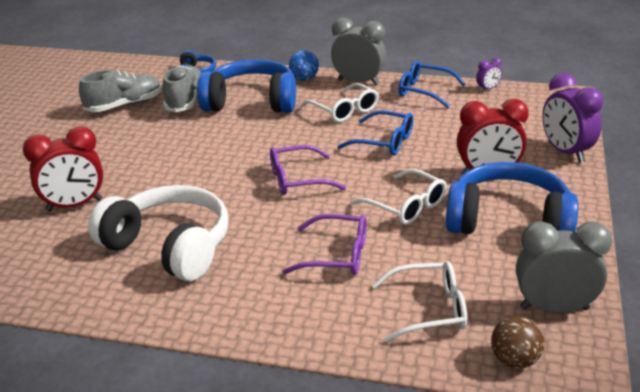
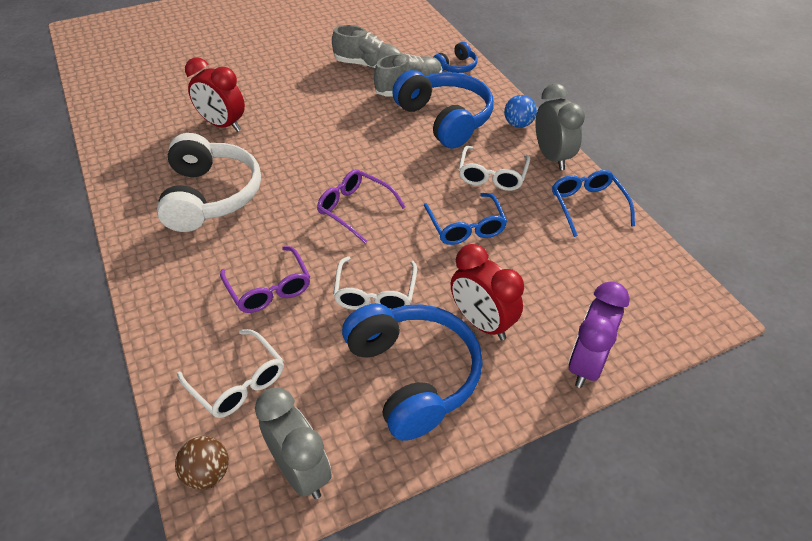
camera: 50 degrees right, 15 degrees up
purple clock [476,57,502,92] -> none

